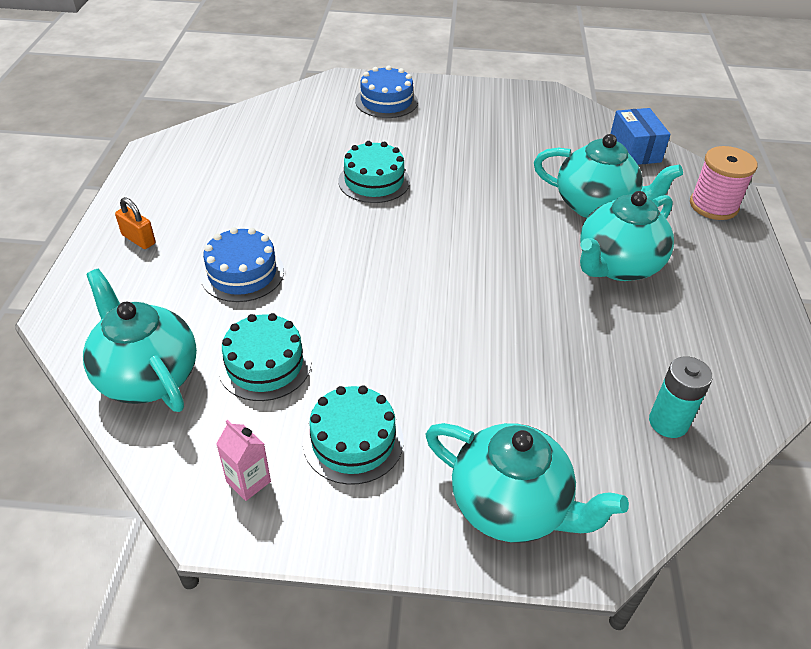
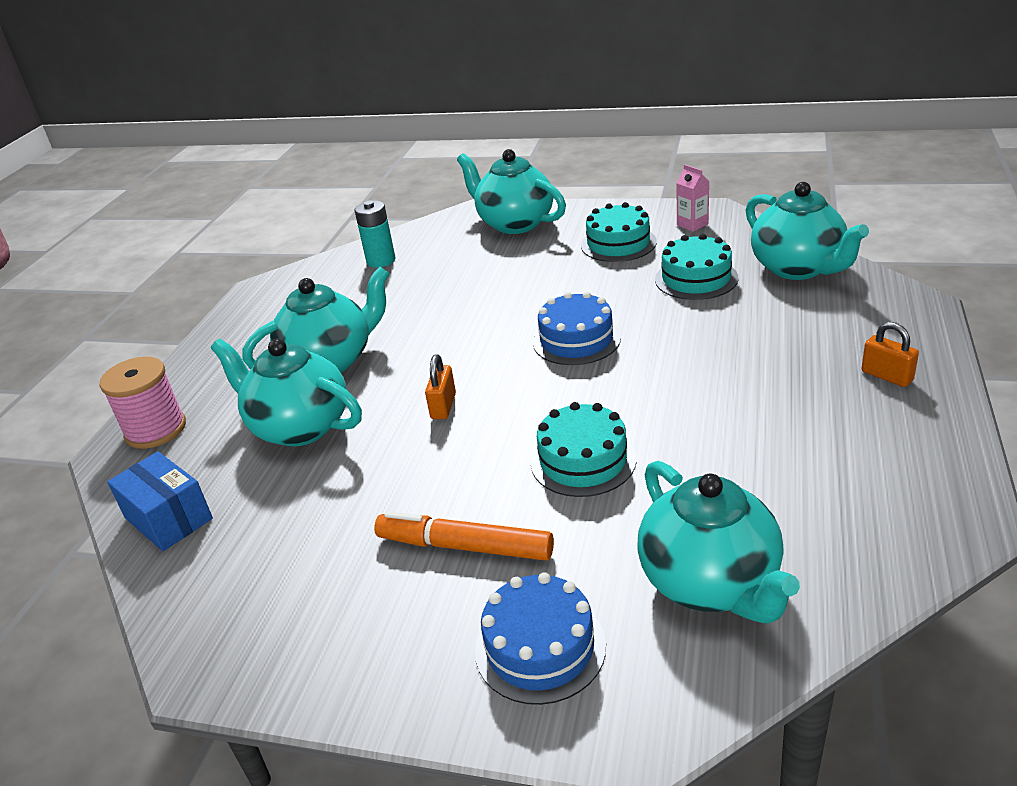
camera: 165 degrees left, 10 degrees down
blue cake [200,227,284,302] -> blue cake moved to [533,292,621,365]
blue box [610,108,670,165] -> blue box turned 45 degrees counterclockwise [107,452,213,551]
none -> orange marker [374,511,554,561]
none -> orange padlock [425,354,456,419]
none -> turquoise teapot [637,461,800,623]

